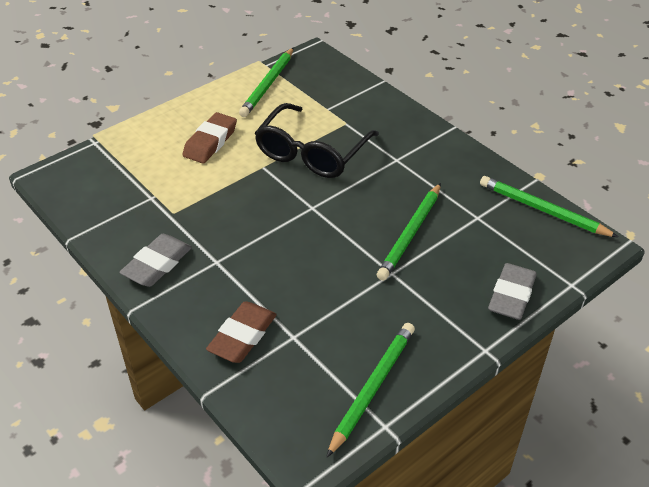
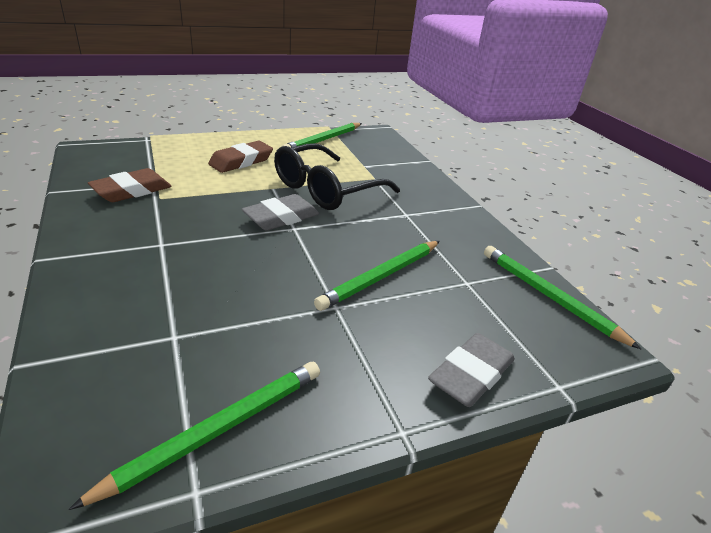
camera: 15 degrees right, 10 degrees down
grey eraser [119,234,192,287] -> grey eraser moved to [242,194,319,230]
brown eraser [206,301,277,363] -> brown eraser moved to [88,168,172,202]

